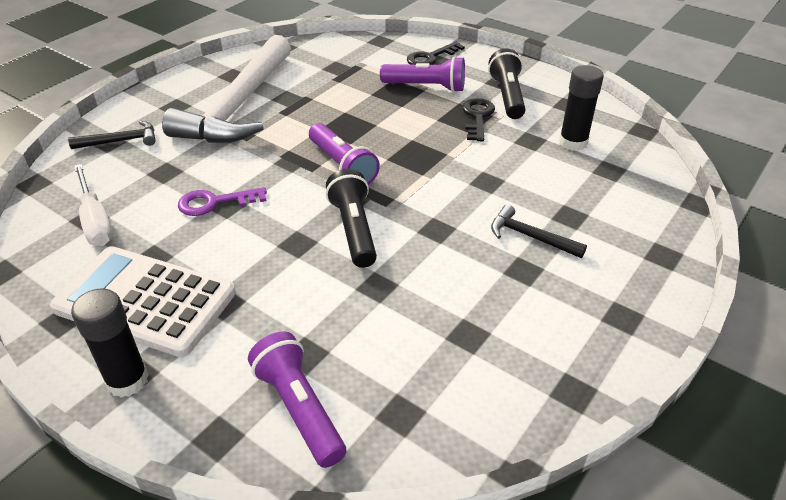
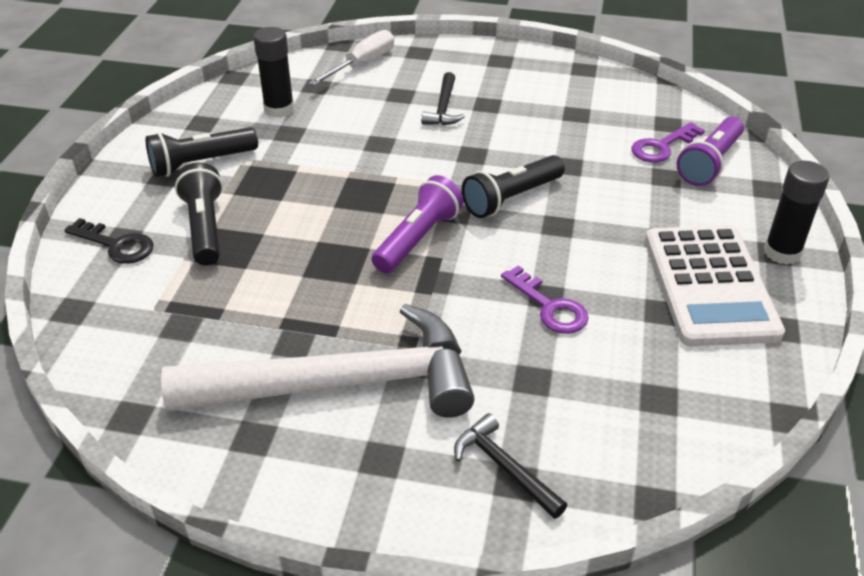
camera: 115 degrees left, 0 degrees up
white screwdriver [74,164,113,246] -> white screwdriver moved to [309,30,394,86]
purple flashlight [380,56,465,92] -> black flashlight [175,162,223,266]
black key [462,98,495,141] -> none
none -> purple key [631,122,705,163]

